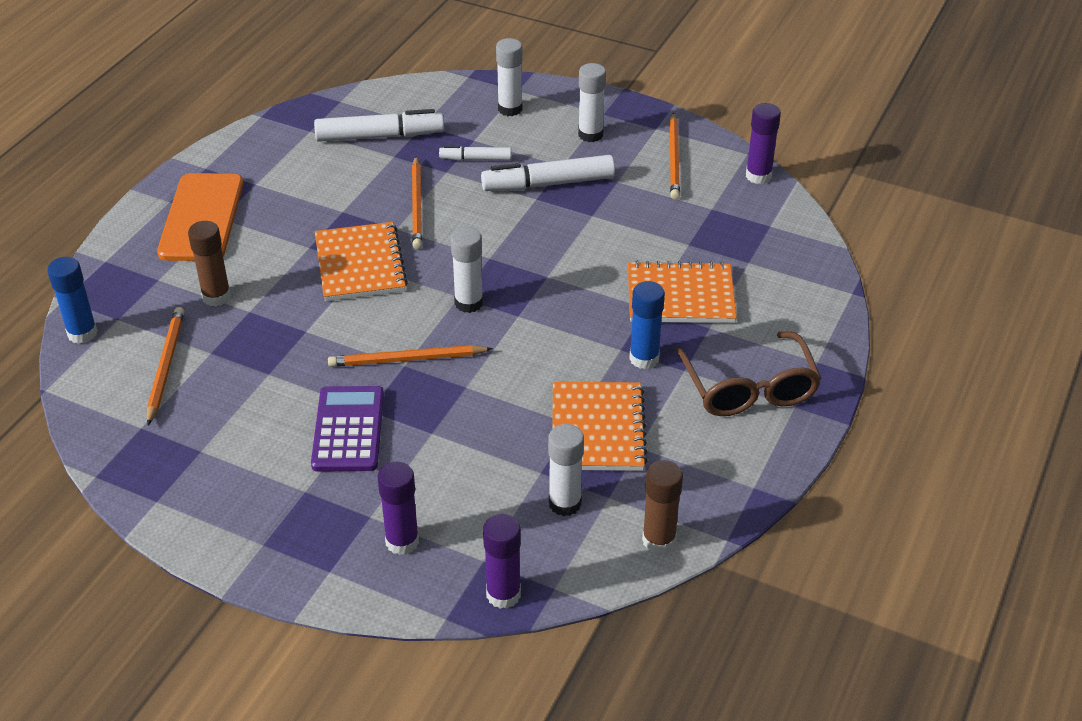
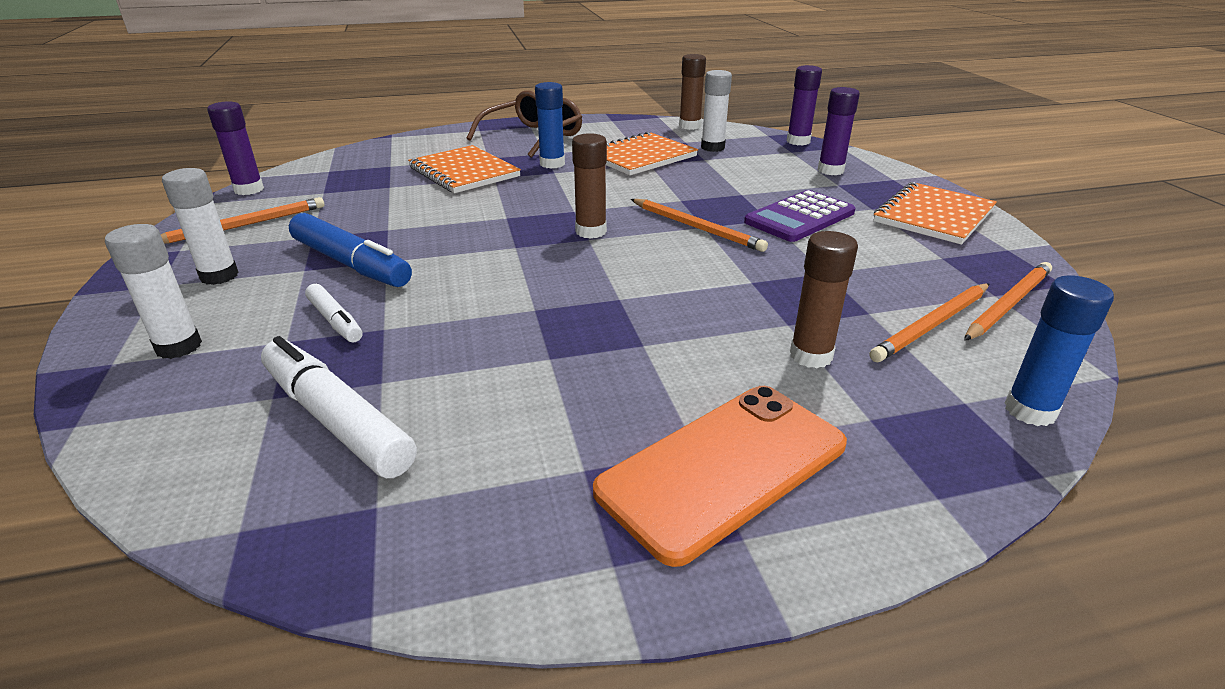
camera: 130 degrees left, 10 degrees down
orange notebook [315,222,408,301] -> orange notebook moved to [873,182,997,245]
orange pencil [412,156,423,249] -> orange pencil moved to [964,262,1052,341]
white glue stick [451,227,483,313] -> brown glue stick [572,133,607,239]
white marker [481,155,615,191] -> blue marker [289,213,412,287]

